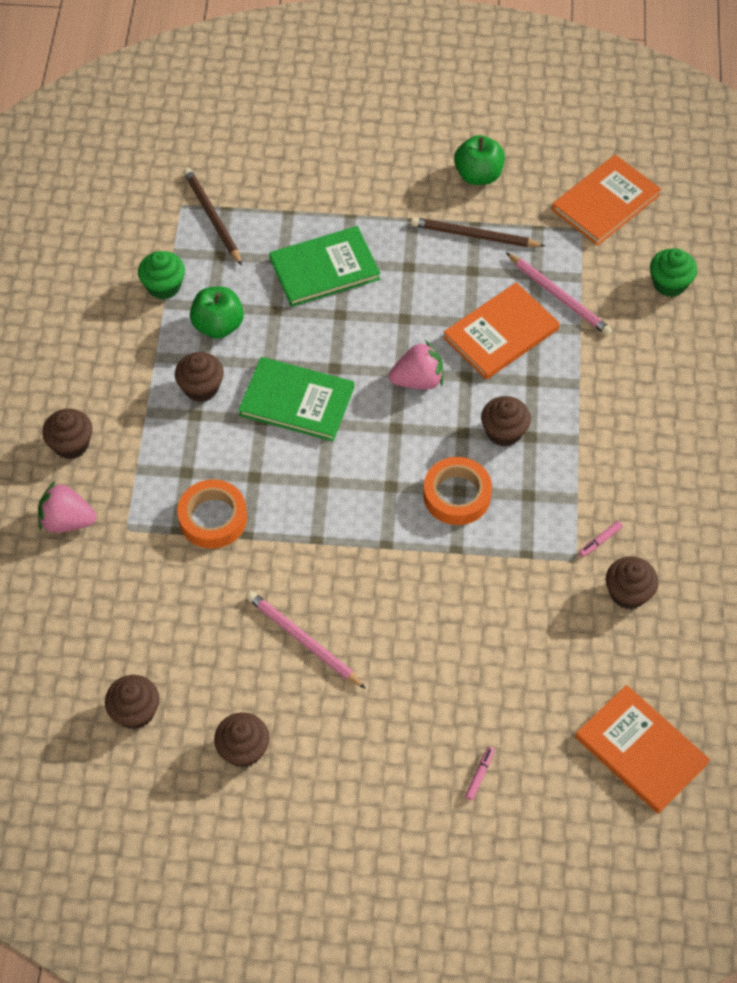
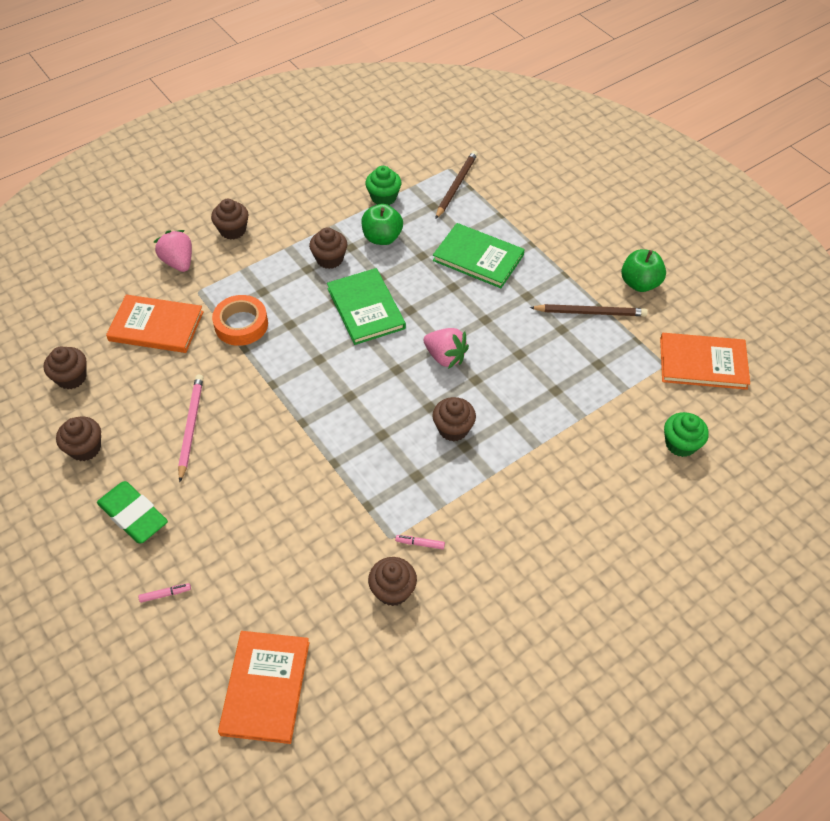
camera: 50 degrees right, 5 degrees down
brown pencil [411,217,545,247] -> brown pencil turned 120 degrees clockwise [529,304,648,316]
orange tape [423,457,492,525] -> none
orange book [443,282,560,380] -> orange book moved to [106,295,204,353]
pink pencil [506,252,612,336] -> none
none -> green eraser [97,481,168,543]

